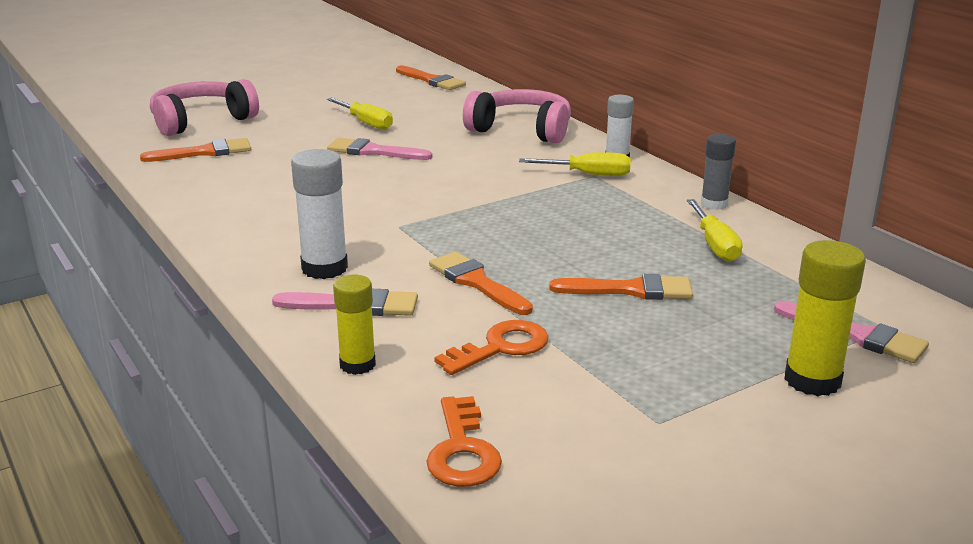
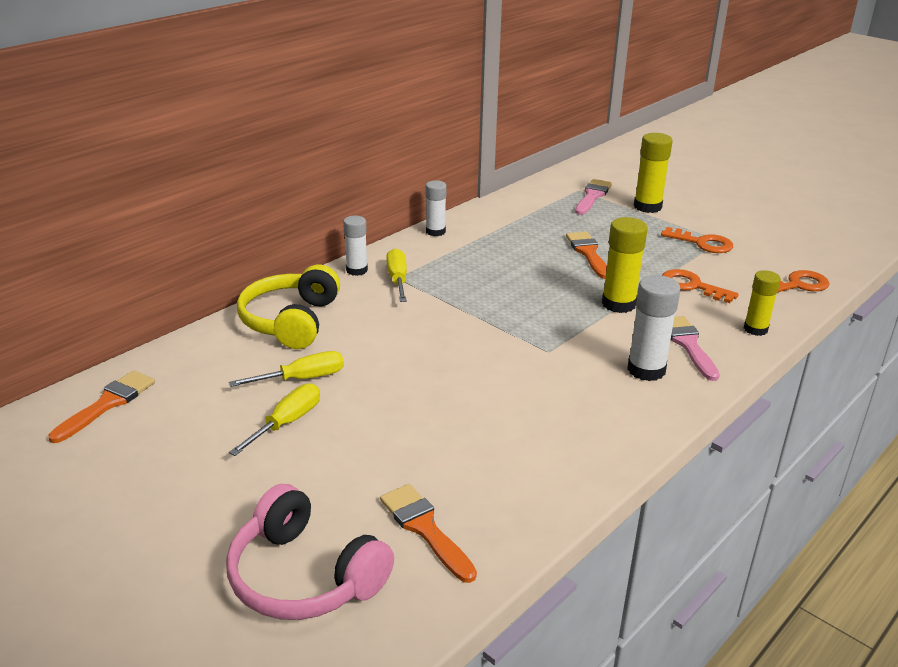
camera: 105 degrees left, 5 degrees up
pink brush [327,138,432,160] -> none
orange brush [429,252,533,315] -> yellow glue stick [602,217,648,313]
pink headphones [463,89,571,143] -> yellow headphones [237,264,340,349]
yellow screwdriver [687,199,743,262] -> yellow screwdriver moved to [229,351,344,387]
grey glue stick [701,134,736,210] -> white glue stick [426,180,447,236]
none -> orange key [661,227,733,253]

